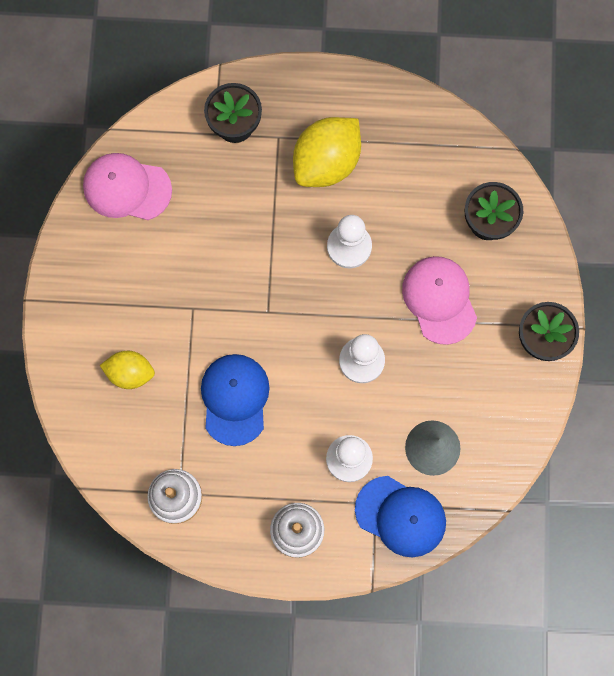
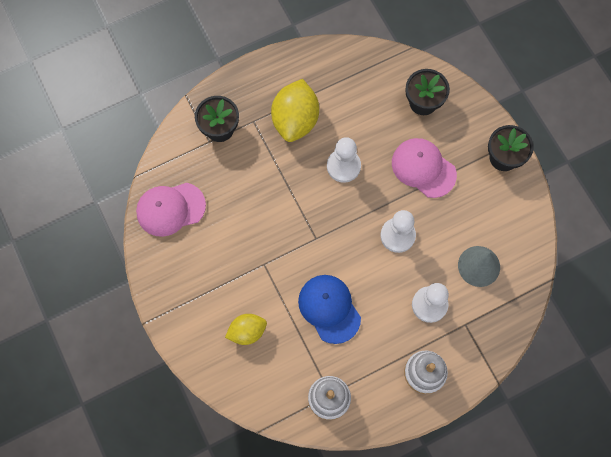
camera: 30 degrees left, 5 degrees down
blue cap [355,476,446,557] -> none

